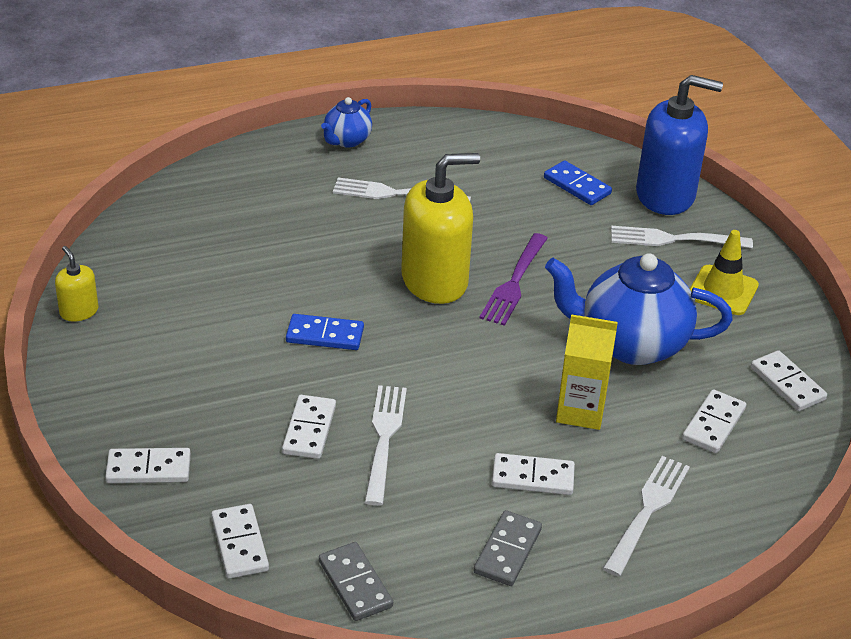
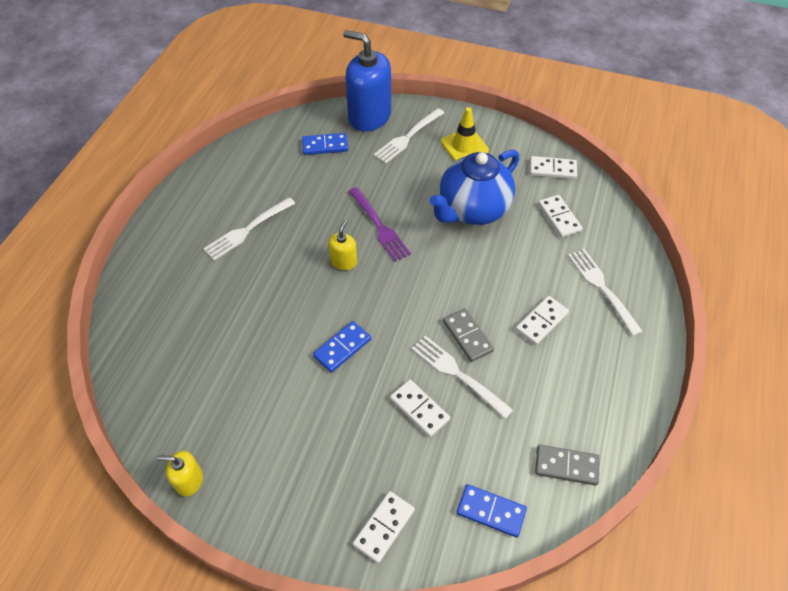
camera: 50 degrees left, 15 degrees up
white domino [211,504,269,579] -> blue domino [457,484,527,537]
blue teapot [321,97,372,147] -> none
yellow soap dispenser [401,153,480,304] -> yellow soap dispenser [328,220,357,270], size x0.47
grey domino [474,510,542,586] -> grey domino moved to [443,308,494,362]
yellow carton [556,314,618,430] -> none
blue soap dispenser [636,75,723,215] -> blue soap dispenser turned 105 degrees counterclockwise [343,30,391,132]

